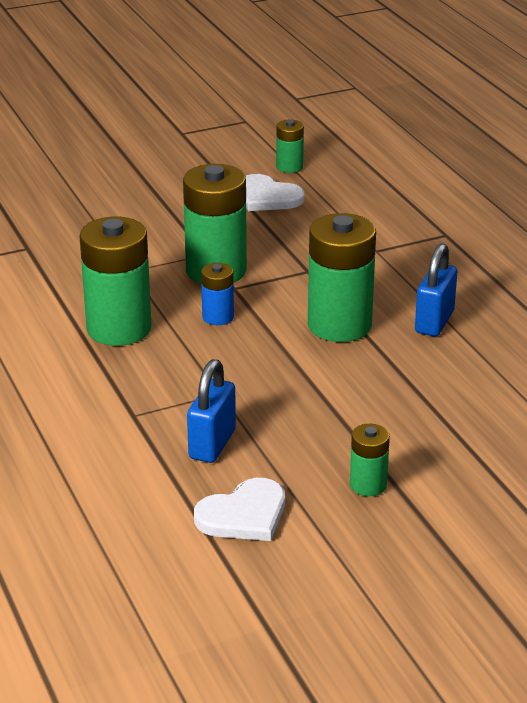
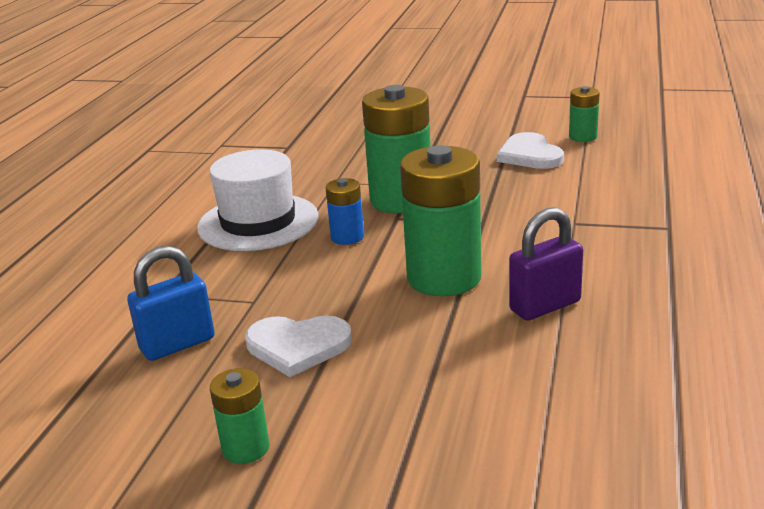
camera: 40 degrees right, 5 degrees down
green battery [79,217,151,346] -> white hat [197,149,319,251]
white heart [194,478,285,541] -> white heart moved to [245,315,352,377]
blue padlock [415,243,457,336] -> purple padlock [509,207,583,321]

